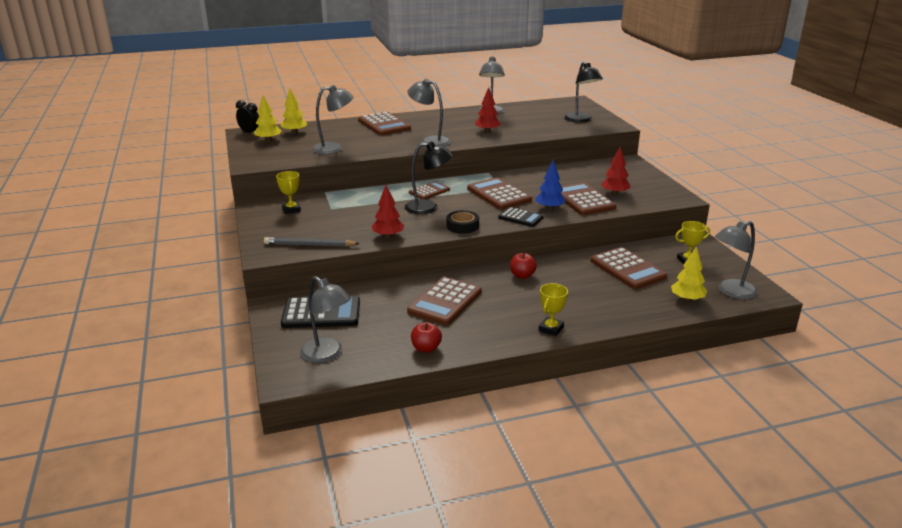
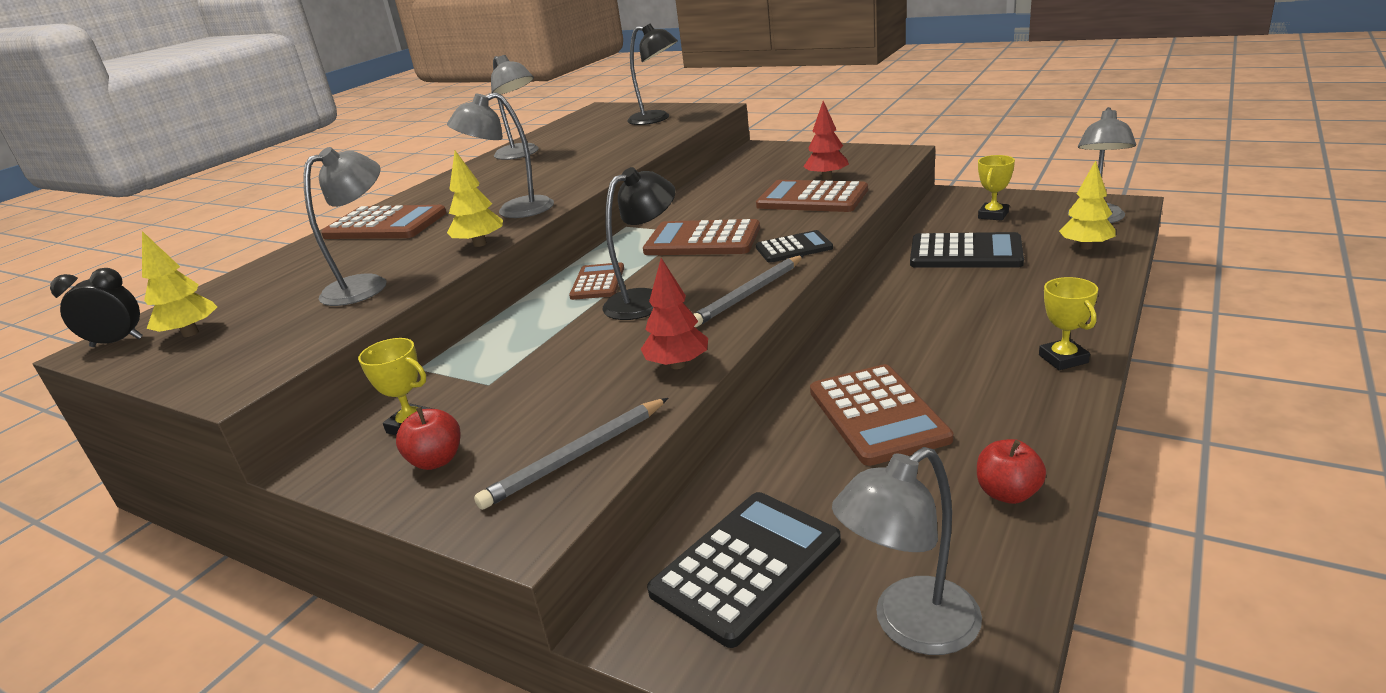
camera: 40 degrees left, 0 degrees up
yellow tree [280,89,307,134] -> yellow tree moved to [447,151,503,247]
grey lamp [300,276,351,363] -> grey lamp turned 150 degrees clockwise [832,447,982,655]
black tape [447,210,479,234] -> grey pencil [694,255,804,327]
red tree [475,87,501,133] -> none
red apple [510,252,537,279] -> red apple moved to [396,407,460,470]
blue tree [535,160,566,210] -> none
brown calculator [590,247,667,289] -> black calculator [910,232,1024,268]

